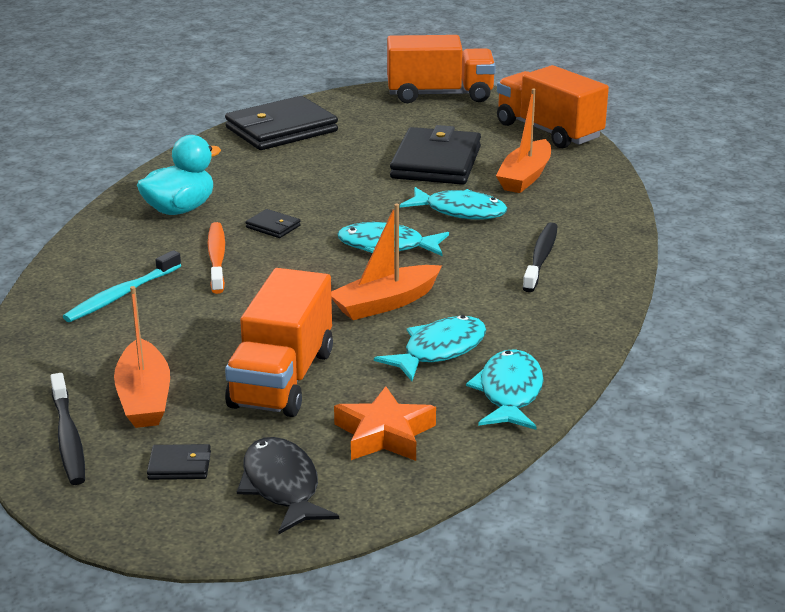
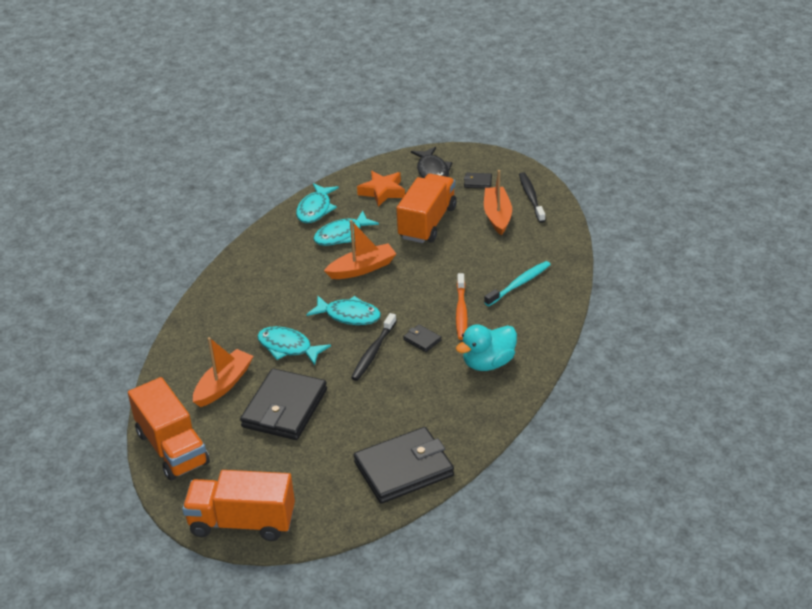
camera: 170 degrees left, 10 degrees up
black toothbrush [523,222,558,292] -> black toothbrush moved to [351,313,397,381]

